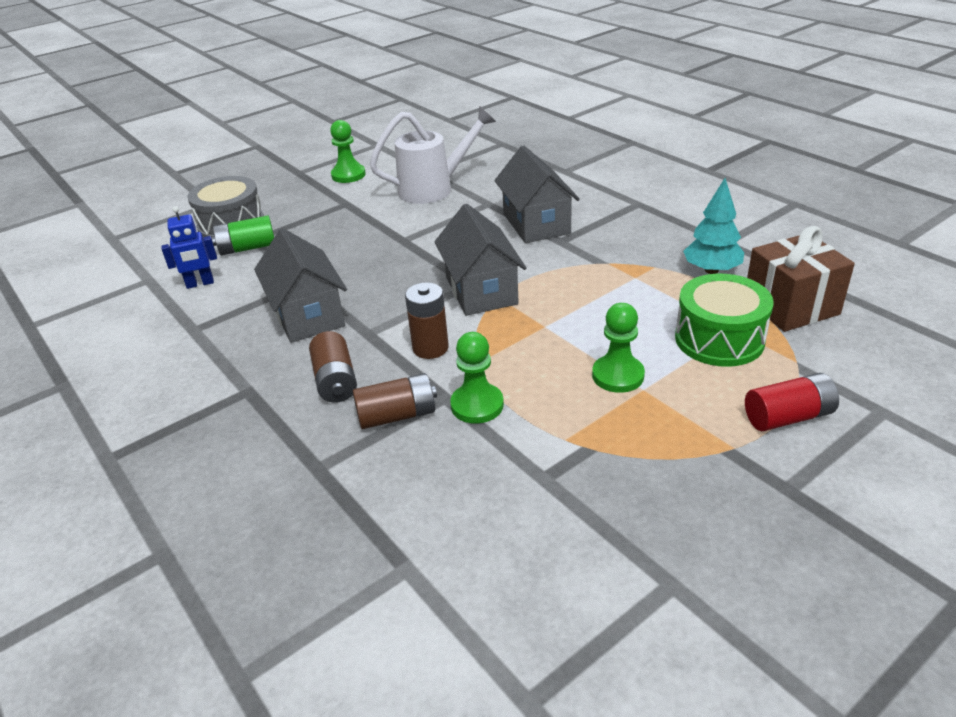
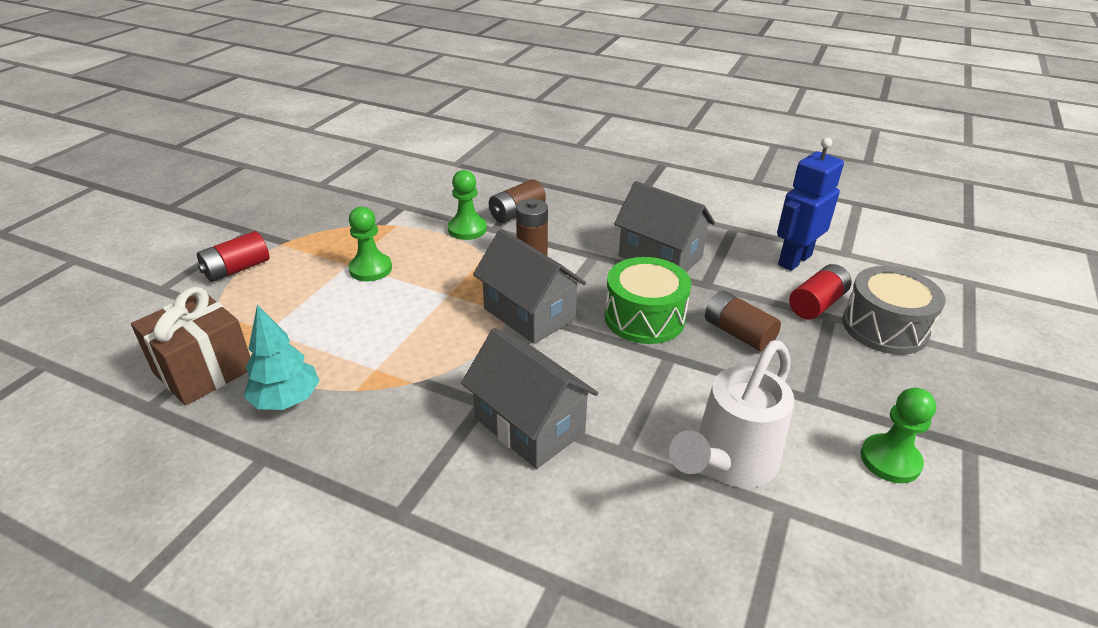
camera: 150 degrees right, 0 degrees up
blue robot [161,206,217,289] -> blue robot [777,137,844,271], size x1.56
green battery [212,216,274,255] -> red battery [789,264,852,319]
brown battery [309,331,357,403] -> brown battery moved to [705,290,781,352]
green drum [675,274,774,367] -> green drum moved to [605,257,691,344]

